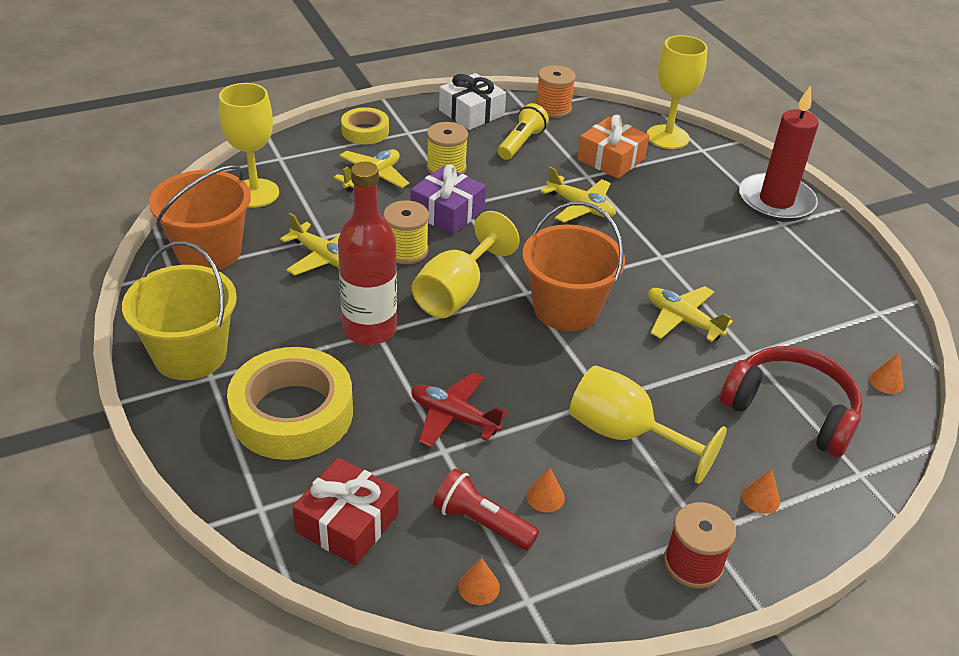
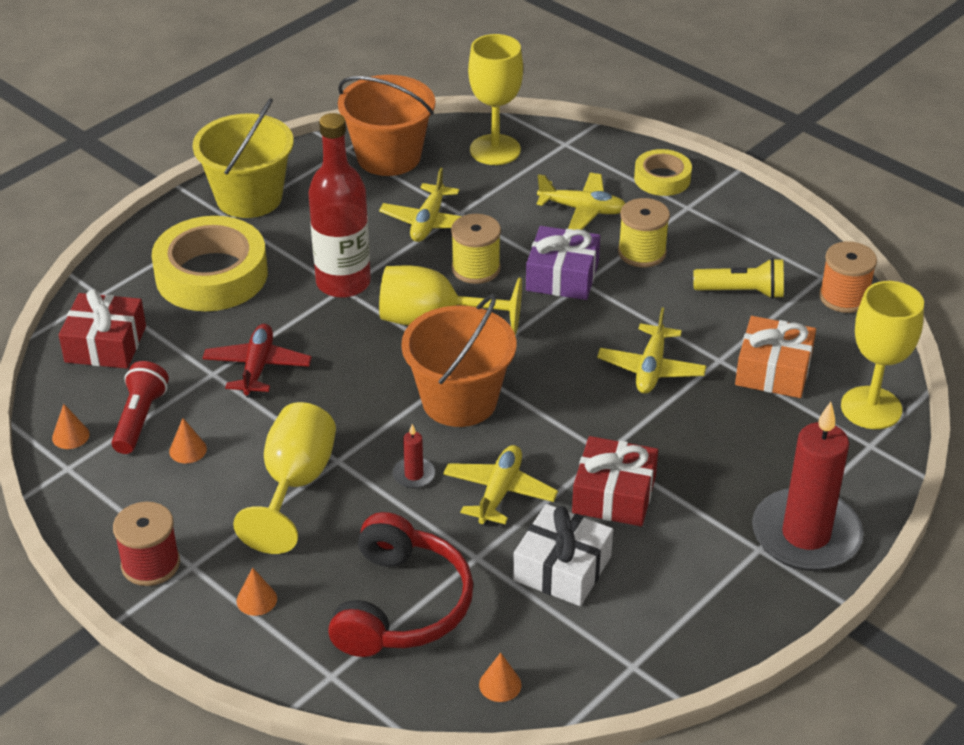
camera: 70 degrees right, 0 degrees up
white gift [439,73,506,130] -> white gift moved to [513,504,613,606]
none -> red candle [393,424,435,488]
none -> red gift [572,436,658,526]

